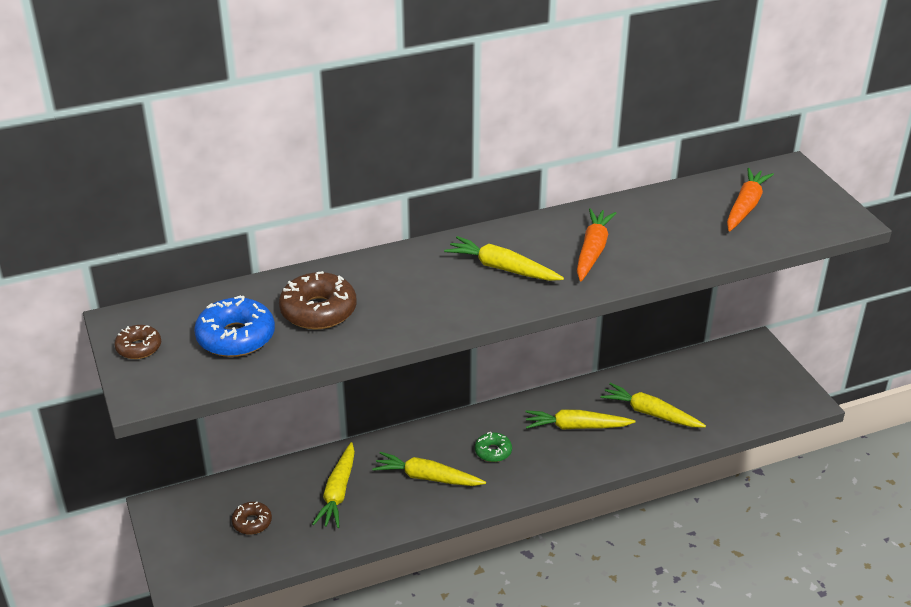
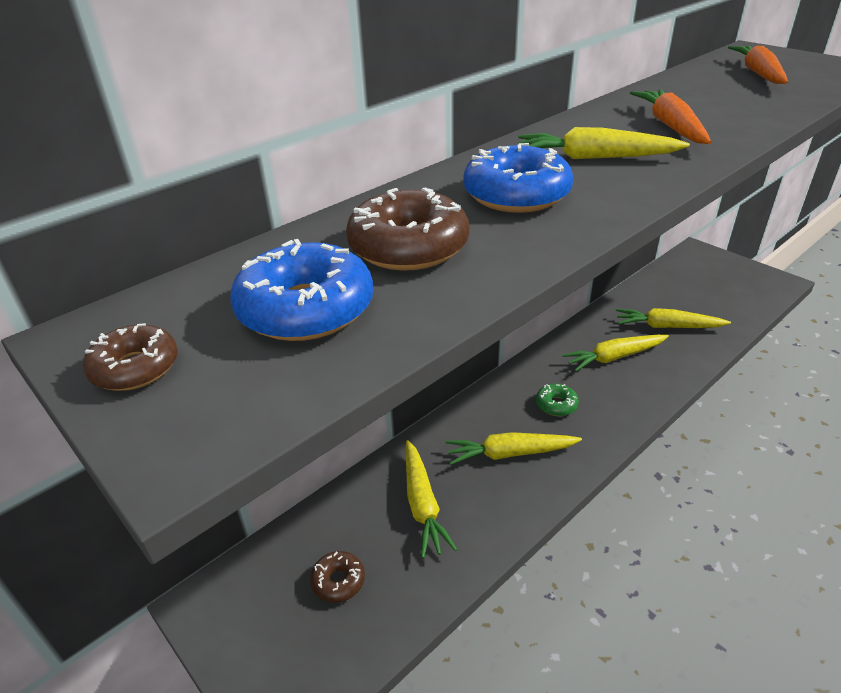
camera: 20 degrees left, 0 degrees up
none -> blue donut [463,143,573,213]

